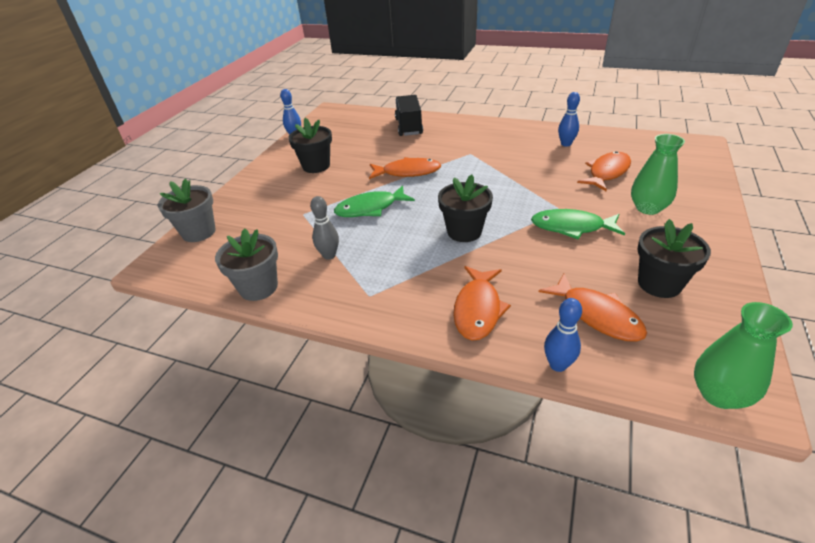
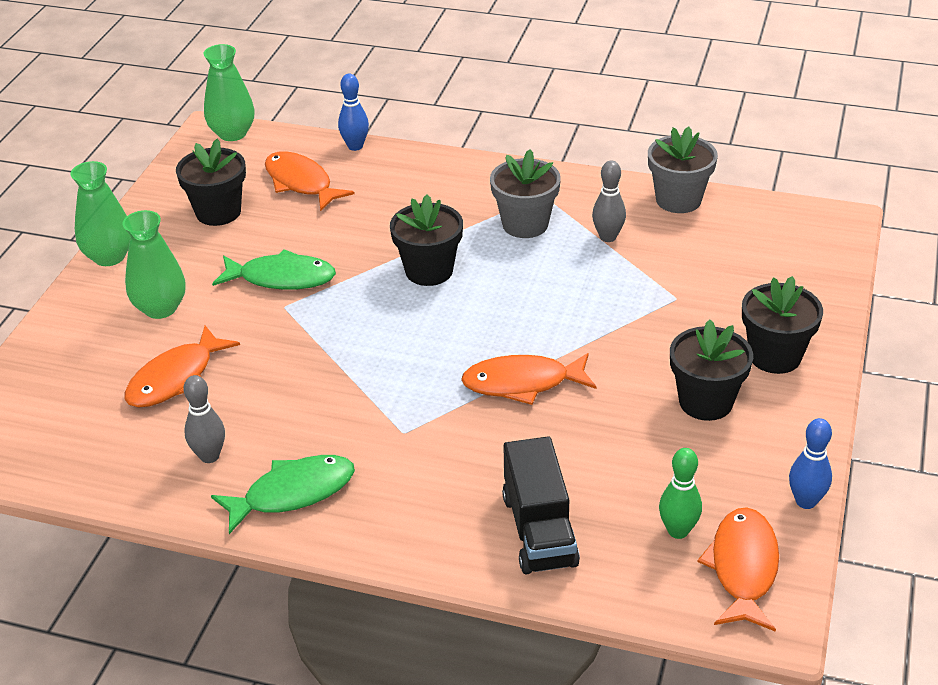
camera: 175 degrees right, 0 degrees up
grey flower pot [158,179,216,242] -> grey flower pot moved to [490,149,561,238]
green fish [334,185,415,217] -> green fish moved to [211,455,355,534]
orange fish [453,266,511,341] -> orange fish moved to [698,507,779,632]
blue bowling pin [558,92,580,147] -> grey bowling pin [183,375,225,463]
none -> green vase [70,161,131,266]
none -> green bowling pin [659,448,702,539]
none -> black flower pot [742,276,823,374]

